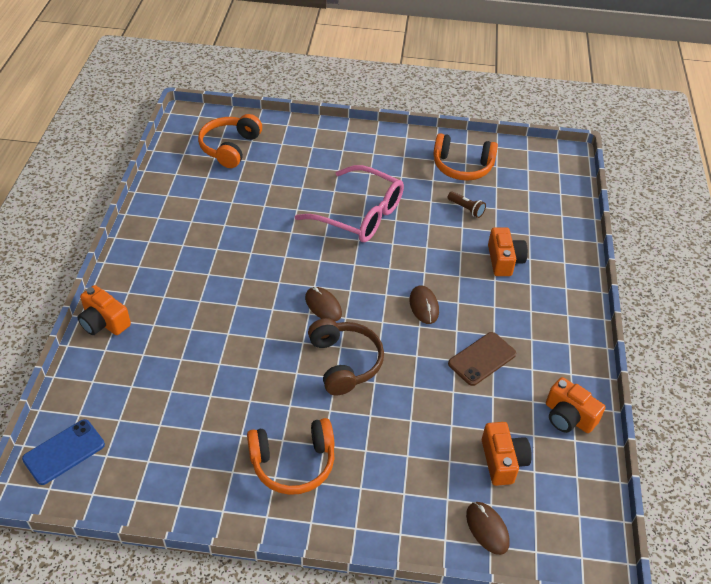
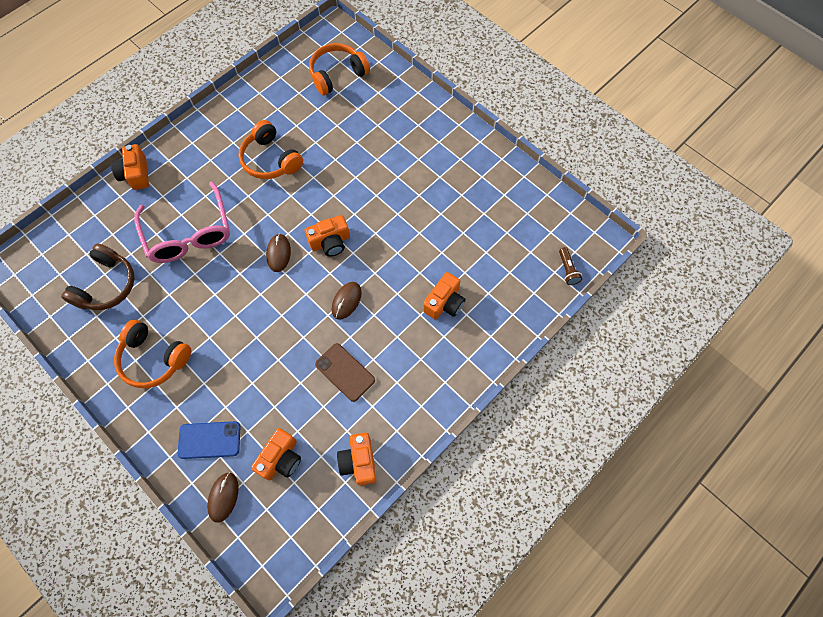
camera: 40 degrees right, 20 degrees up
blue phone [22,419,105,485] -> blue phone moved to [178,421,240,459]
pink glasses [295,165,404,242] -> pink glasses moved to [134,181,230,263]
brown headphones [308,318,384,395] -> brown headphones moved to [61,244,135,310]
orange headphones [433,133,498,181] -> orange headphones moved to [238,120,303,179]
brown flashlight [448,191,486,218] -> brown flashlight moved to [559,247,582,285]
brown phone [448,332,516,386] -> brown phone turned 45 degrees clockwise [315,343,375,402]
none -> orange camera [305,215,350,257]

